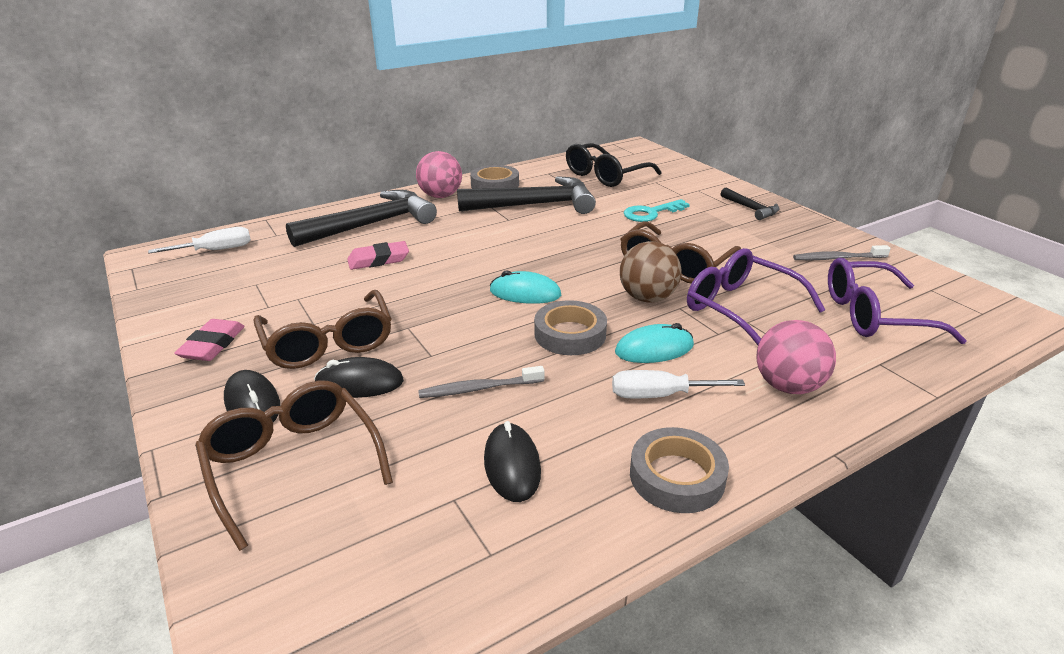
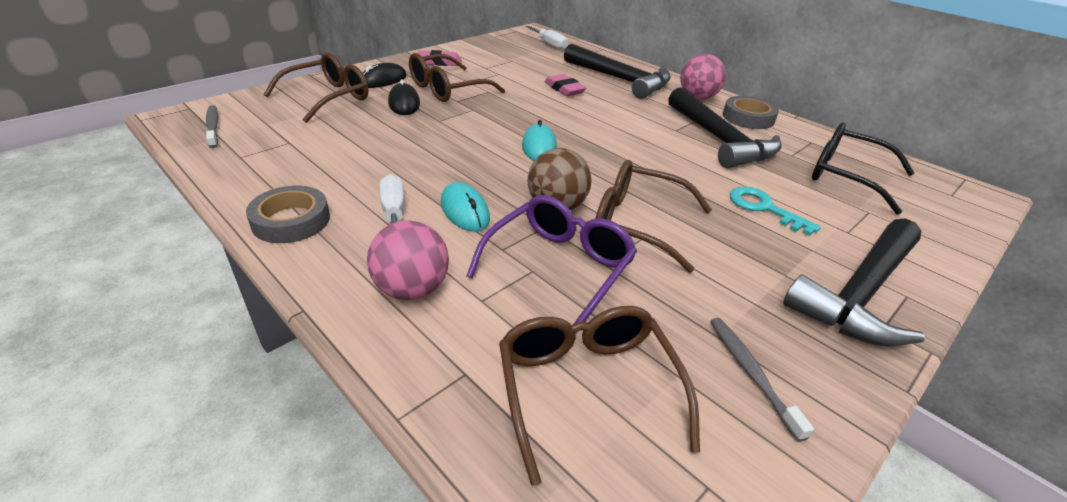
camera: 75 degrees right, 5 degrees up
grey toothbrush [418,366,545,398] -> grey toothbrush moved to [206,105,218,148]
black mouse [484,421,541,502] -> none
grey tape [534,300,607,355] -> none
black hammer [720,188,780,220] -> black hammer [783,218,925,346], size x2.08
purple glasses [828,258,967,344] -> brown glasses [499,306,700,486]

